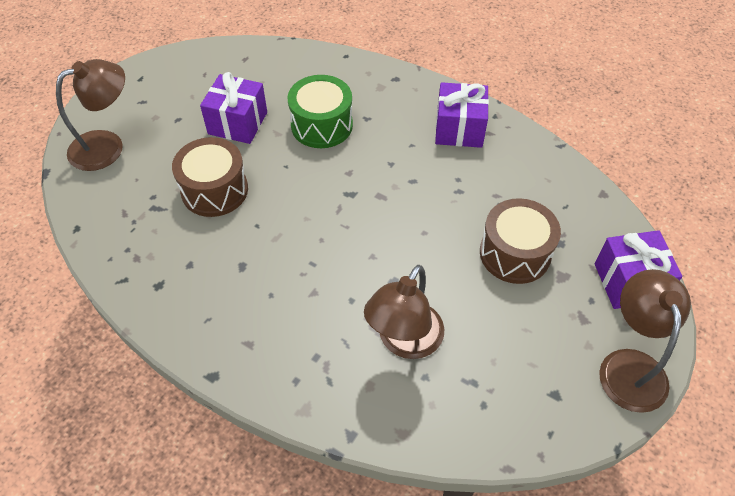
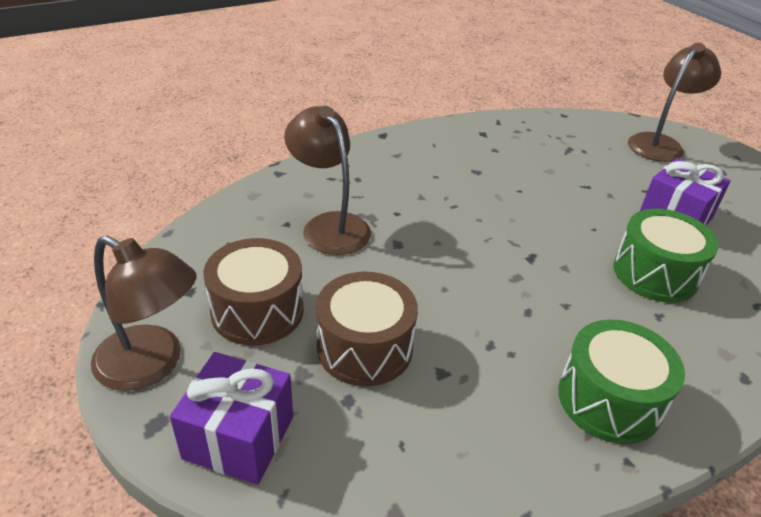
camera: 115 degrees right, 15 degrees down
brown lamp [56,59,125,171] -> brown lamp turned 135 degrees counterclockwise [628,43,721,162]
brown drum [172,137,248,217] -> brown drum moved to [203,238,304,345]
purple gift [435,82,489,148] -> green drum [558,319,685,444]

